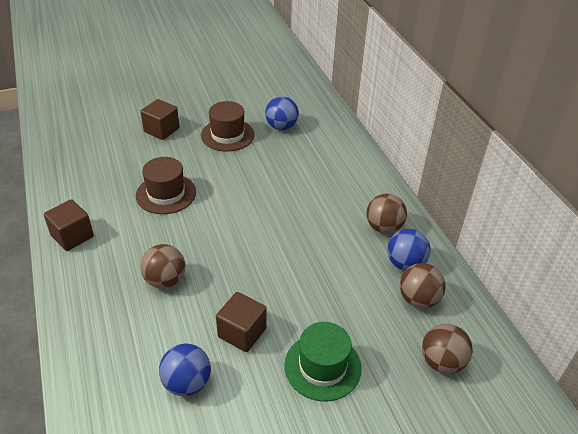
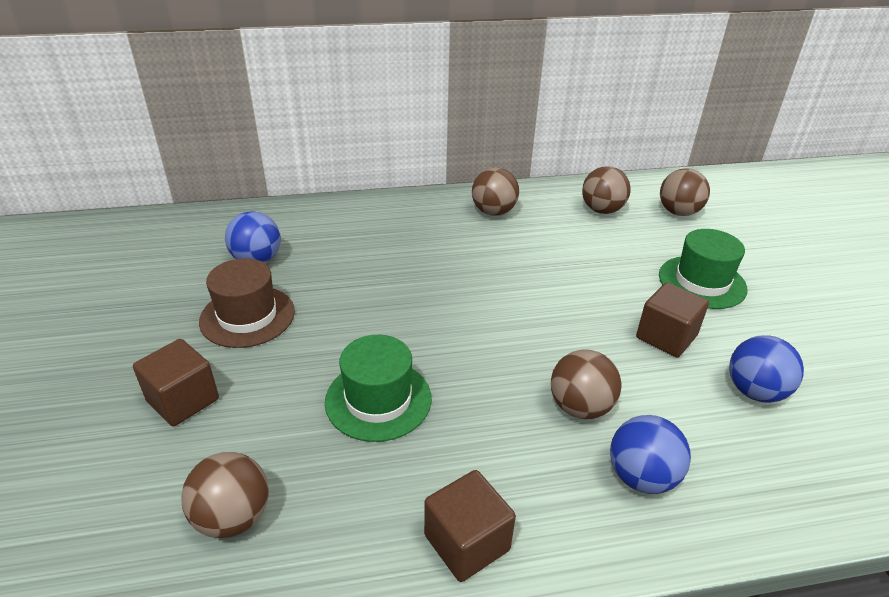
camera: 80 degrees left, 5 degrees down
brown hat [136,157,196,214] -> green hat [325,335,432,442]
blue ball [387,229,431,271] -> blue ball moved to [610,415,691,494]
none -> brown ball [181,452,269,538]

